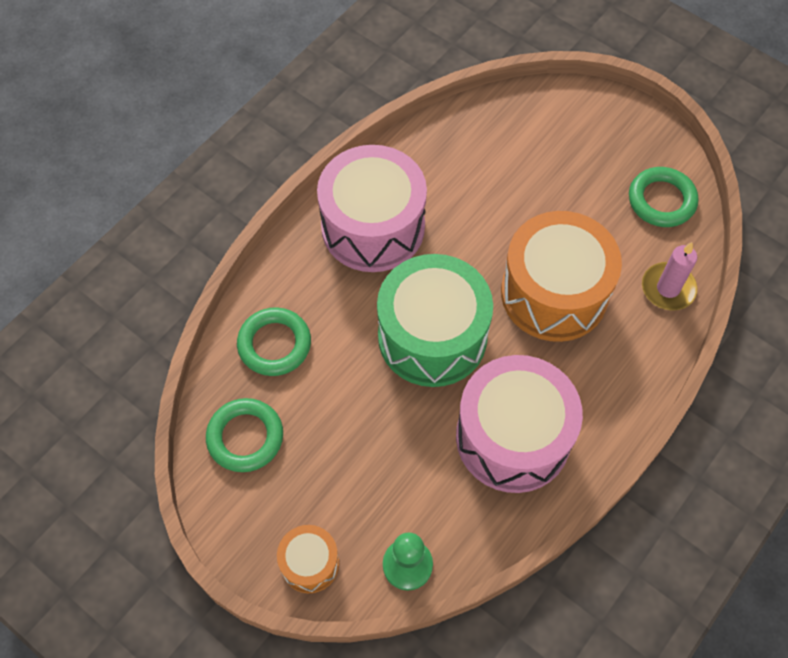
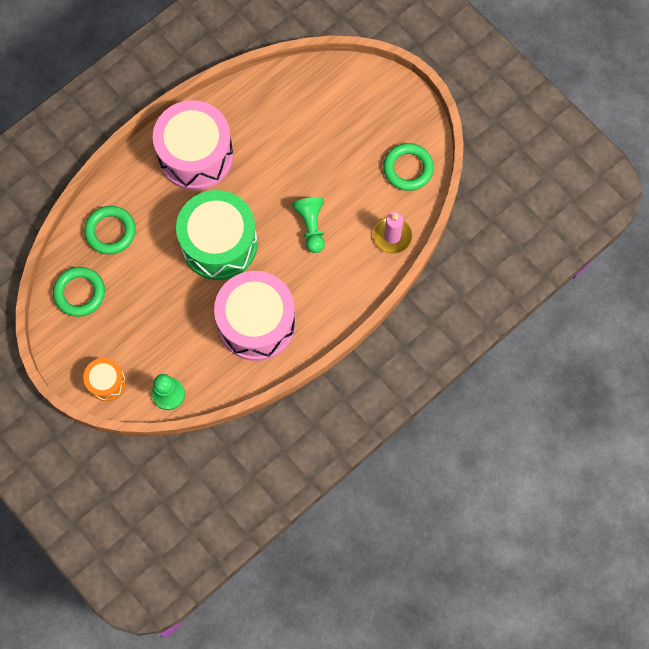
camera: 10 degrees right, 10 degrees up
orange drum [501,211,622,342] -> green pawn [292,197,325,253]

